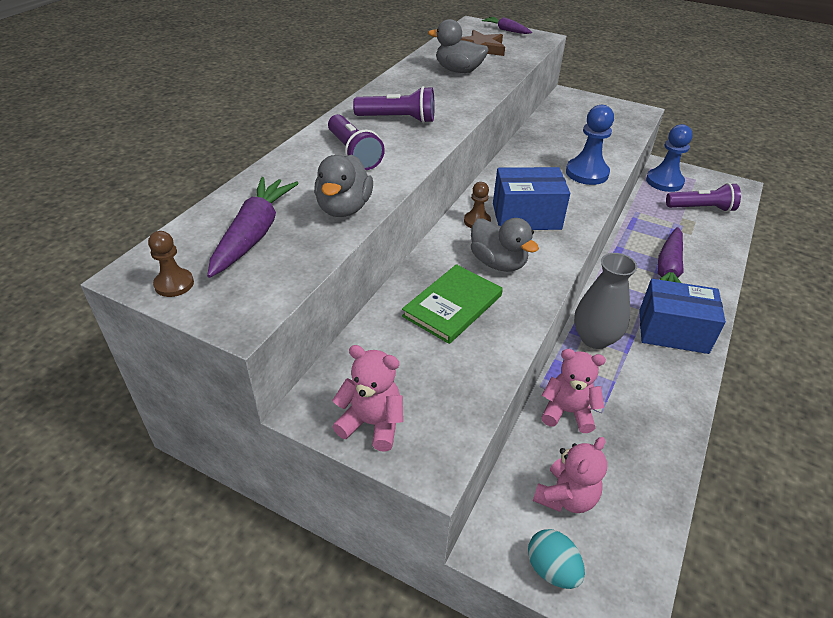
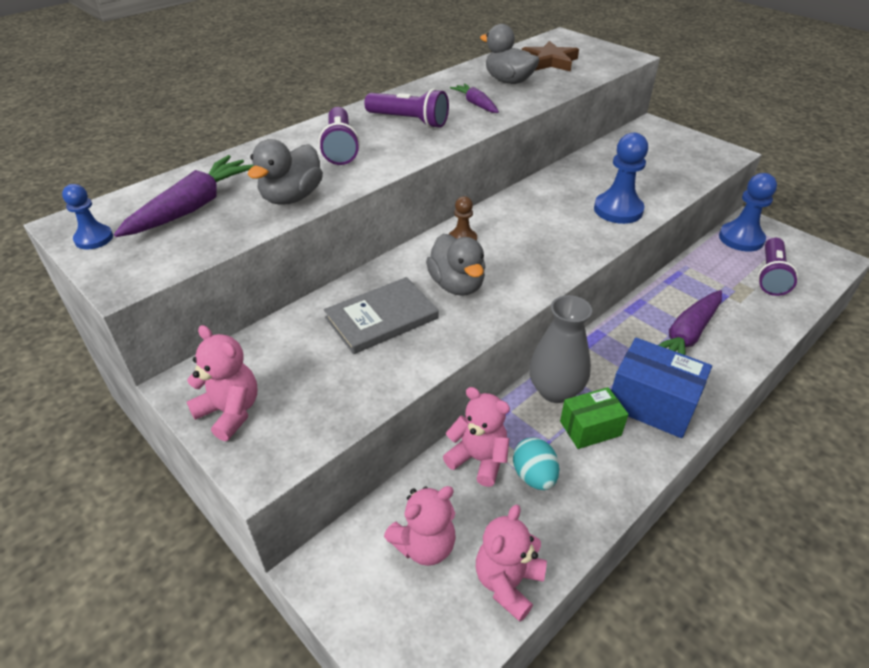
camera: 20 degrees right, 0 degrees up
brown pawn [148,231,194,297] -> blue pawn [62,184,113,249]
green book [402,264,503,344] -> grey book [324,277,439,354]
purple carrot [482,17,532,34] -> purple carrot moved to [450,83,499,113]
blue box [493,167,570,230] -> none
turquoise egg [528,529,585,589] -> turquoise egg moved to [513,438,559,490]
purple flashlight [666,183,741,212] -> purple flashlight turned 90 degrees clockwise [758,238,798,296]
none -> pink teddy bear [476,504,547,622]
none -> green box [560,387,629,449]

